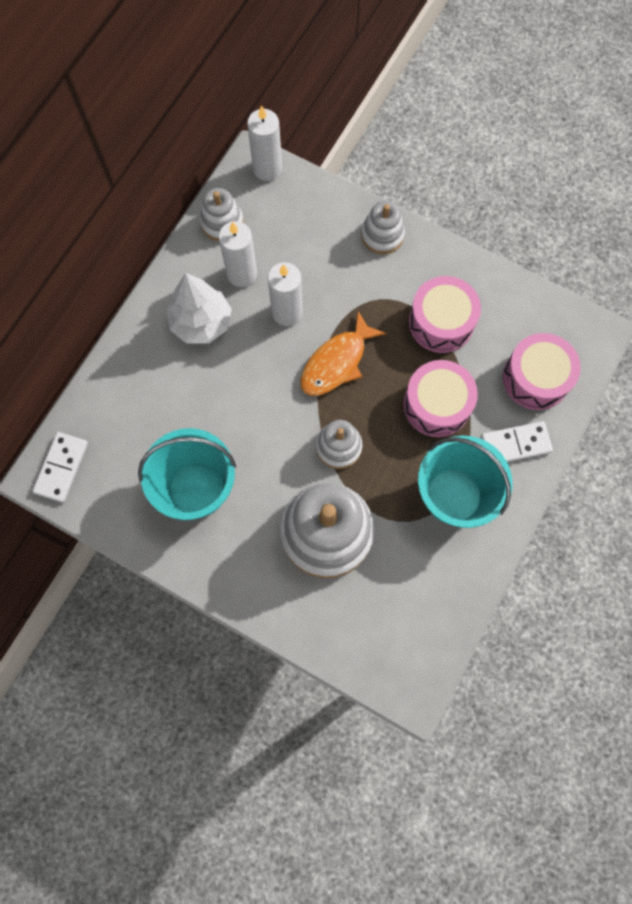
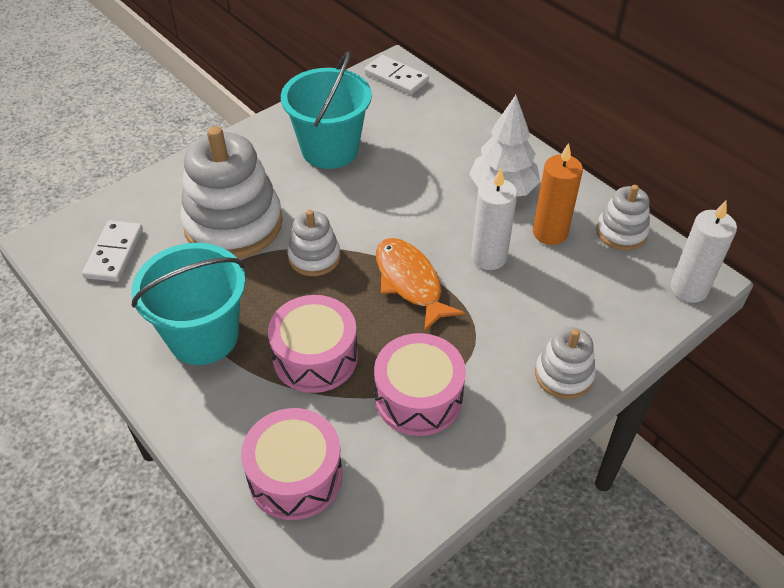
camera: 110 degrees right, 25 degrees down
white candle [219,221,257,287] -> orange candle [533,143,583,245]
white domino [481,421,553,462] -> white domino moved to [82,221,143,282]

